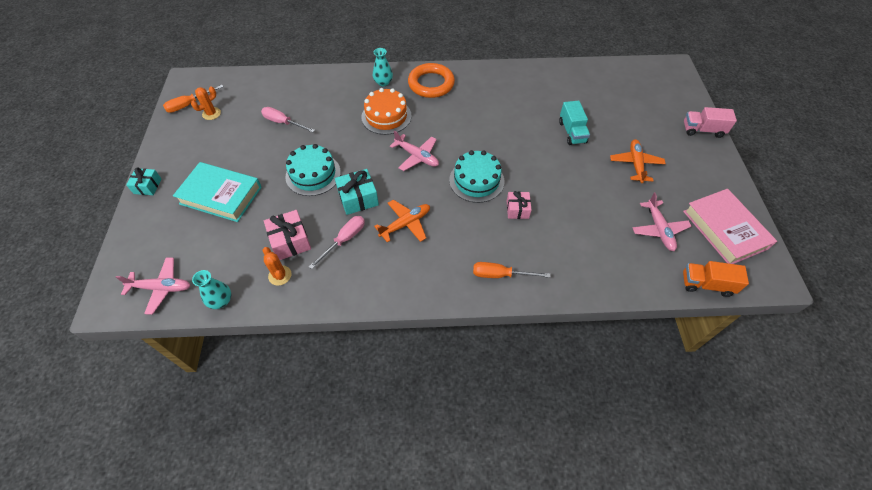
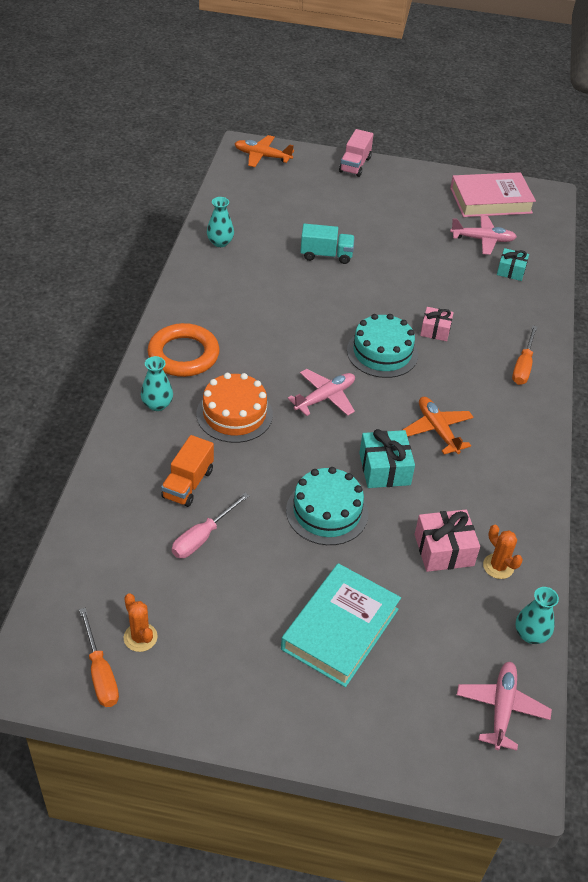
camera: 80 degrees left, 10 degrees down
turquoise gift [126,167,161,195] -> turquoise gift moved to [497,248,529,281]
orange cactus [263,247,291,286] -> orange cactus turned 75 degrees clockwise [483,525,523,579]
pink screwdriver [309,216,365,269] -> none
orange plane [610,139,666,183] -> orange plane moved to [235,135,294,167]
orange truck [683,261,749,297] -> orange truck moved to [161,435,214,507]
none -> turquoise vase [207,197,234,247]

